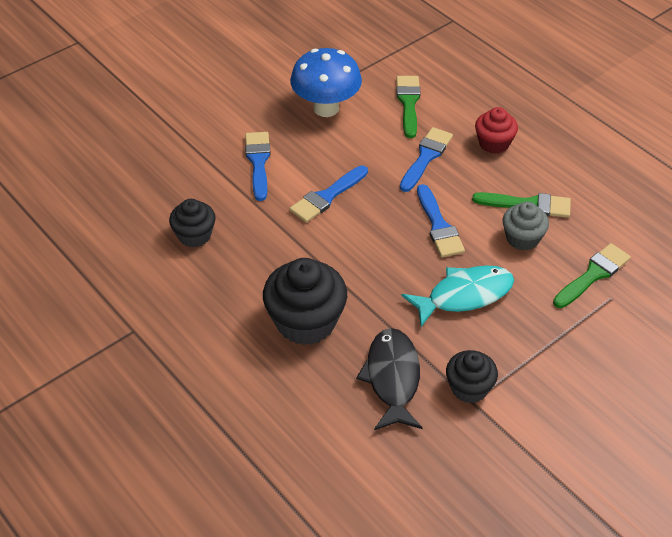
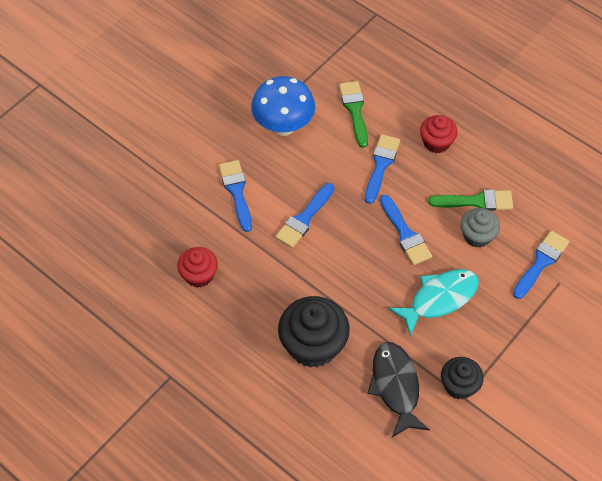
camera: 10 degrees left, 10 degrees up
black cupcake [169,199,216,248] -> red cupcake [177,247,218,288]
green brush [553,243,631,308] -> blue brush [513,231,569,299]

